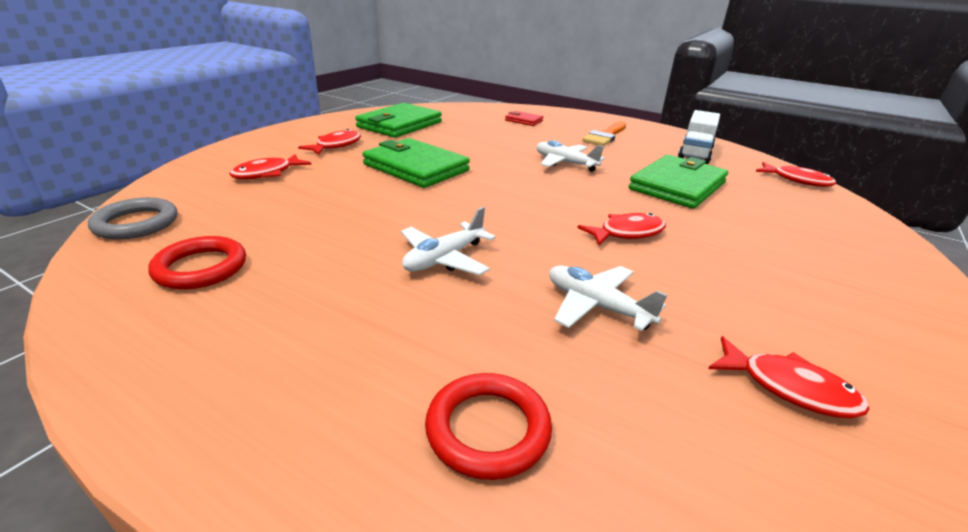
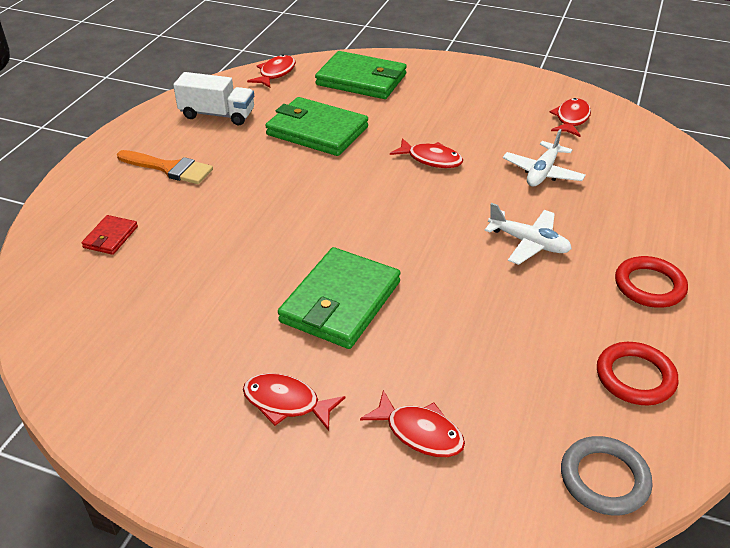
camera: 100 degrees left, 10 degrees up
green wallet [355,103,442,138] -> green wallet moved to [315,51,407,99]
red ring [425,373,552,480] -> red ring moved to [615,256,688,308]
white plane [537,140,605,172] -> none
red fish [577,213,666,245] -> red fish turned 150 degrees clockwise [390,138,463,168]

